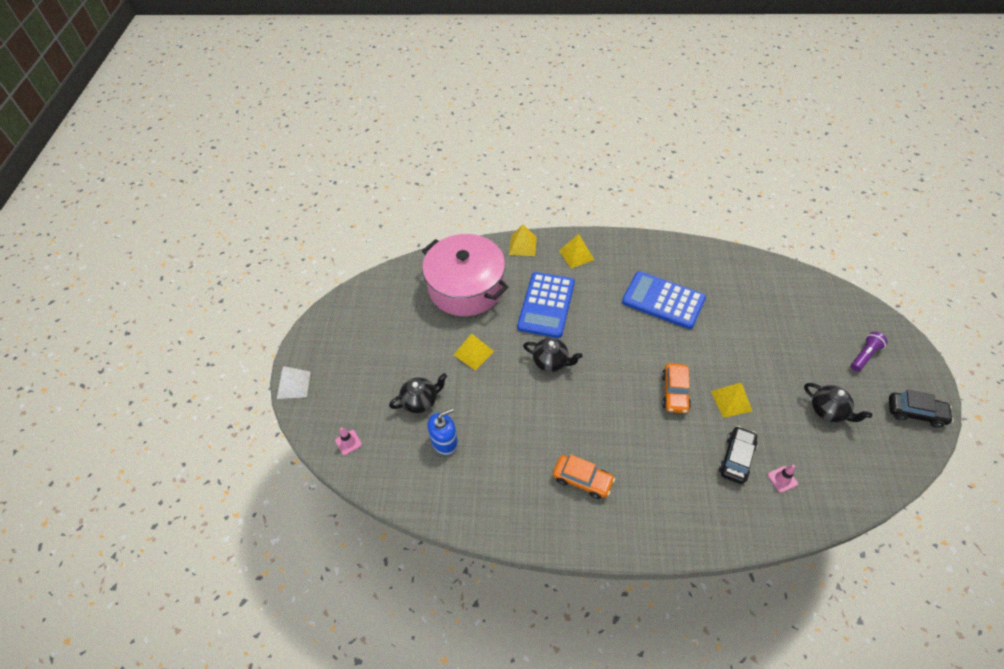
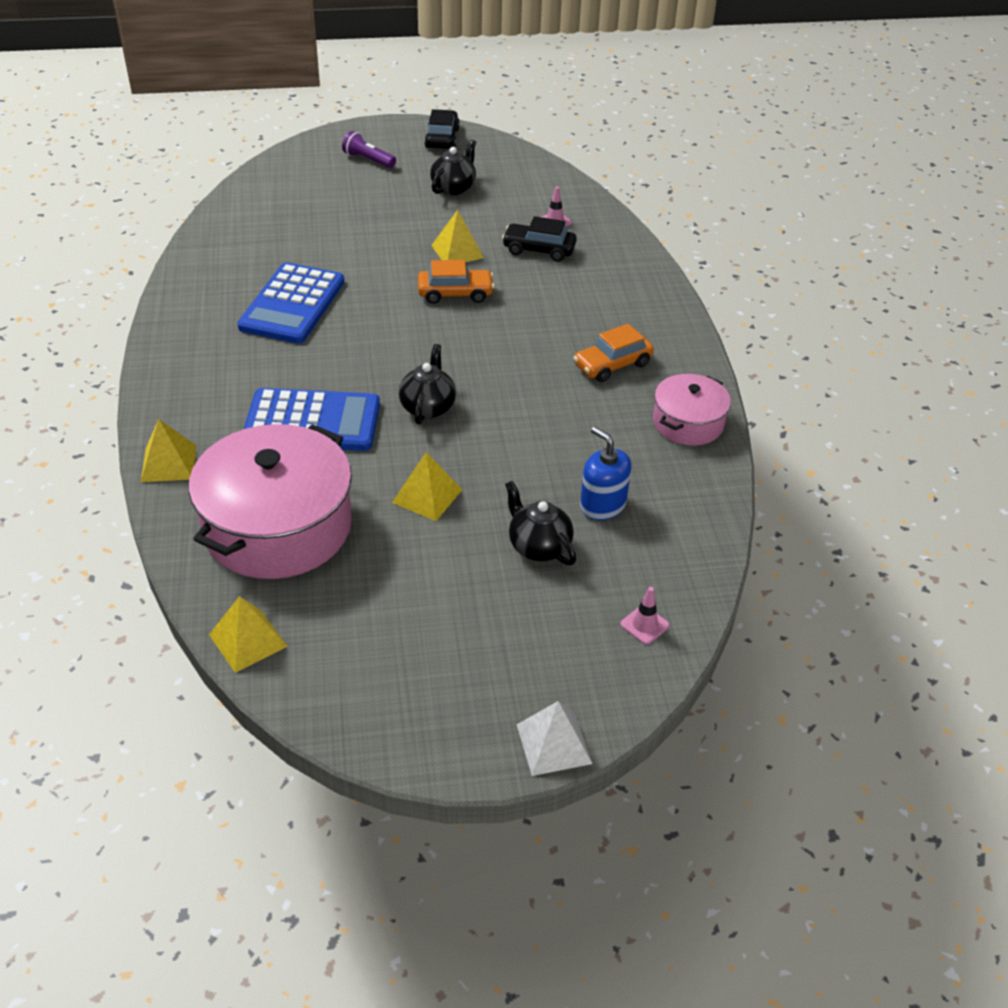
camera: 105 degrees left, 10 degrees down
orange car [553,455,615,499] -> orange car turned 135 degrees counterclockwise [573,324,654,382]
yellow pyramid [559,234,594,268] -> yellow pyramid moved to [209,596,288,673]
none -> pink pot [653,374,731,445]

